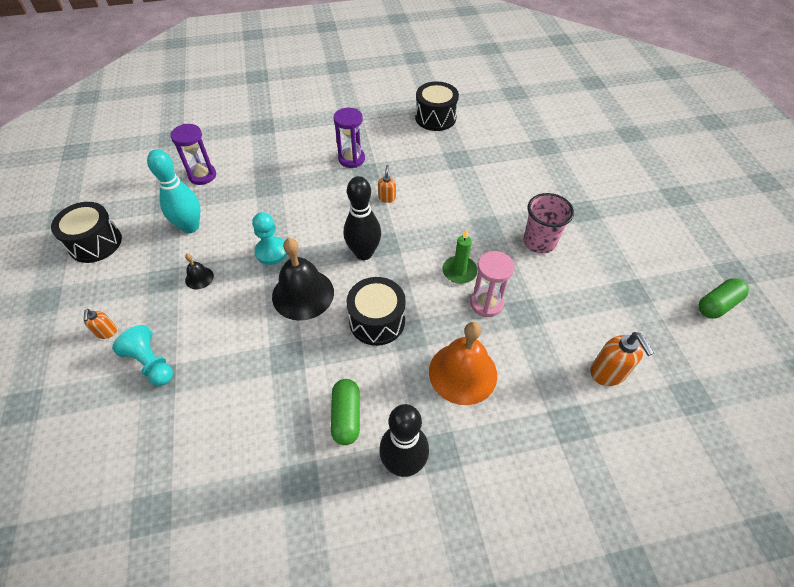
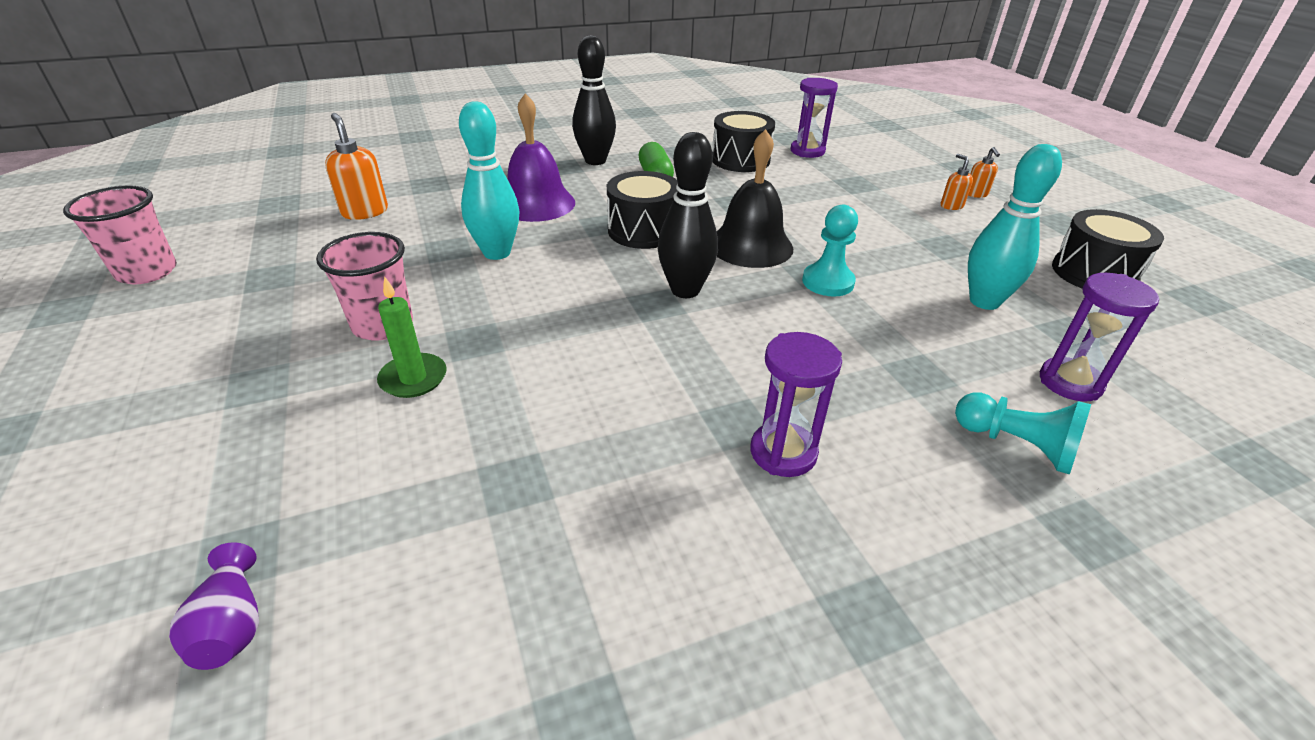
camera: 170 degrees right, 15 degrees down
turquoise pawn [112,325,173,386] -> turquoise pawn moved to [955,392,1091,475]
black bell [185,253,214,289] -> none
orange soap dispenser [378,165,396,203] -> orange soap dispenser moved to [968,147,1000,198]
black drum [415,82,459,131] -> black drum moved to [712,111,775,172]
orange bell [429,322,497,405] -> purple bell [507,94,575,222]
green candle [442,229,478,284] -> green candle moved to [377,276,447,398]
pink hourglass [470,251,515,317] -> turquoise bowling pin [459,101,519,260]
green capsule [698,278,749,319] -> pink cup [63,185,177,285]
none -> purple vase [169,542,259,670]
none -> purple hourglass [791,78,838,158]

